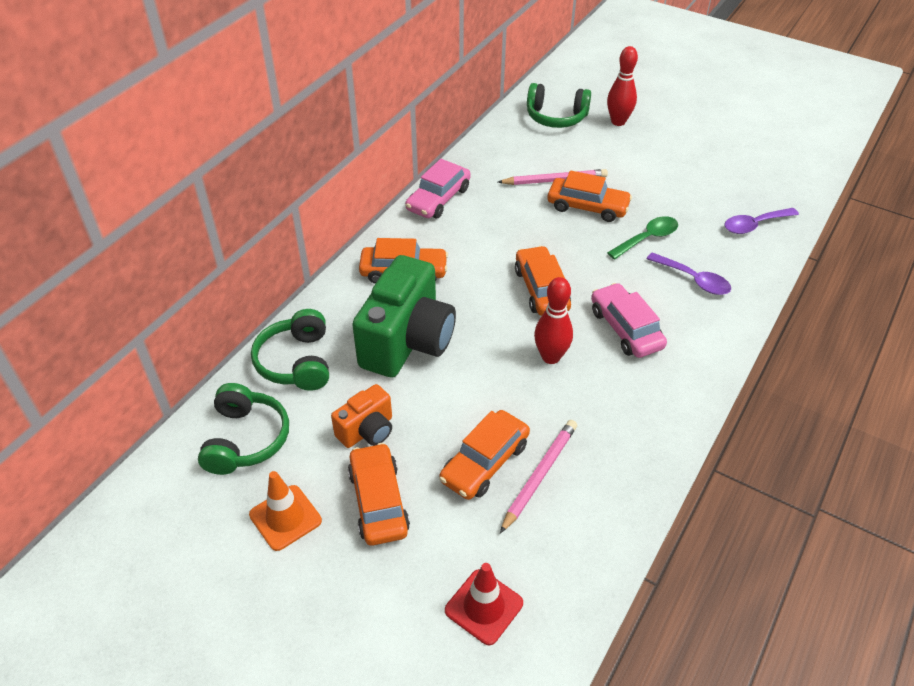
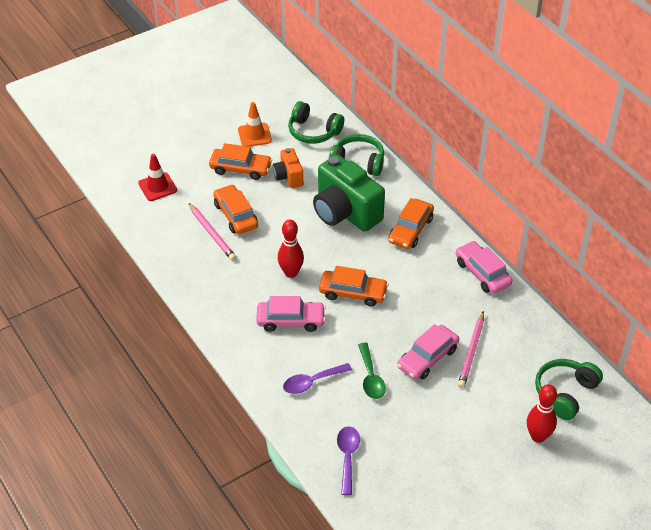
camera: 115 degrees right, 0 degrees up
orange car [548,170,632,222] -> pink car [397,324,459,380]

